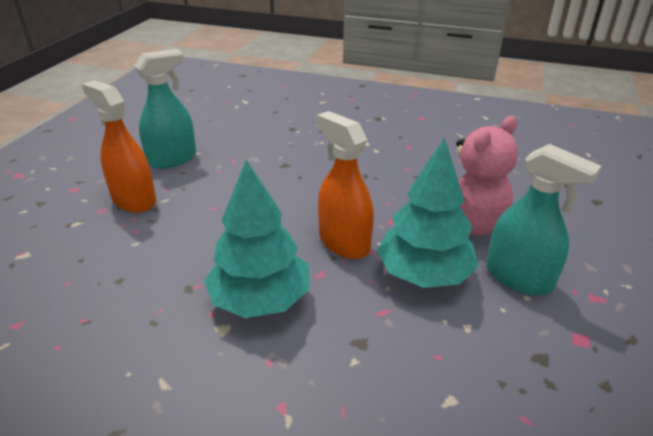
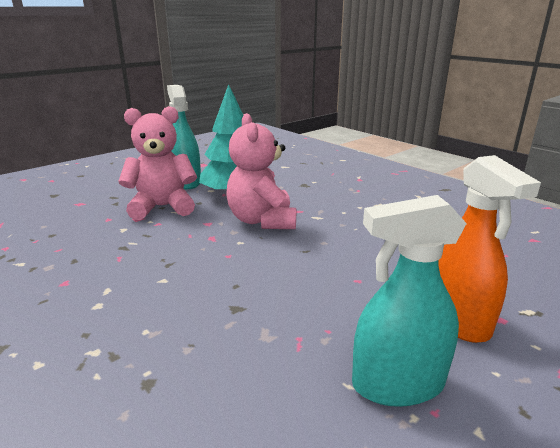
camera: 150 degrees left, 10 degrees down
turquoise tree [204,160,309,318] -> none
orange spray bottle [317,111,374,259] -> pink teddy bear [226,113,296,229]

